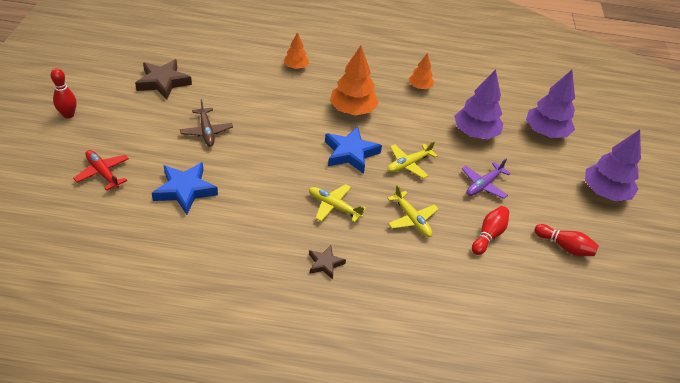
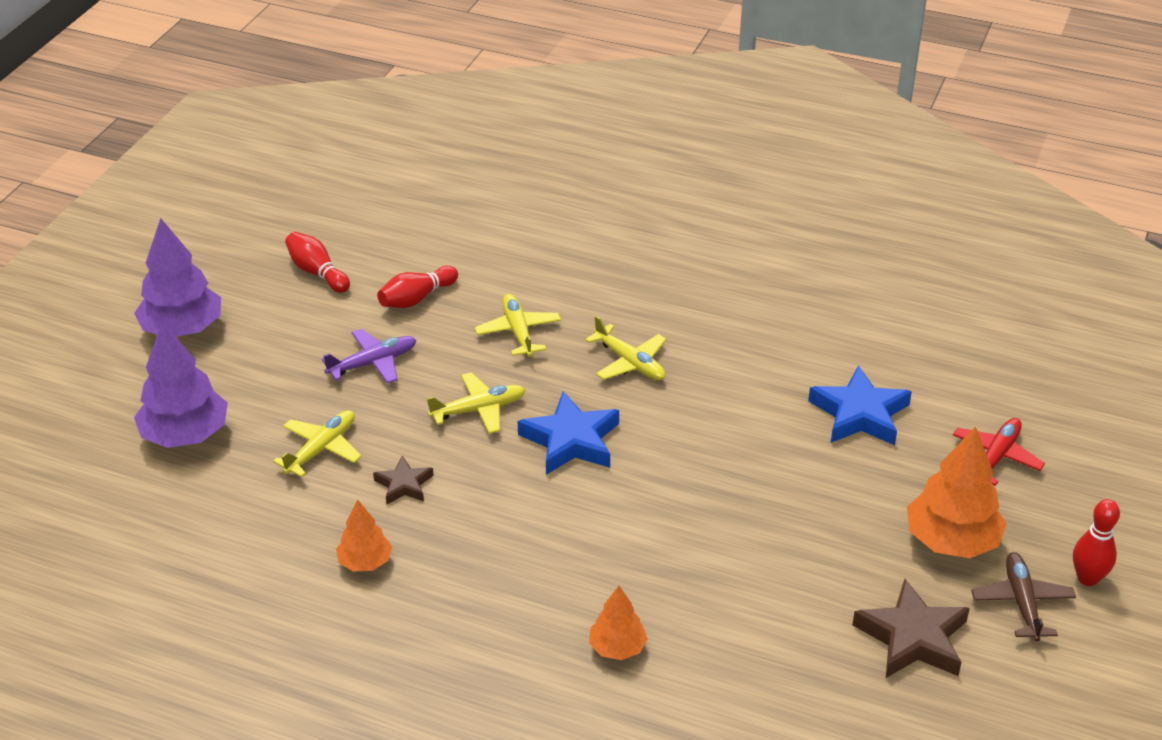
camera: 160 degrees left, 5 degrees down
red plane [73,150,129,191] -> red plane turned 120 degrees counterclockwise [953,418,1045,486]
brown plane [180,99,233,147] -> brown plane moved to [971,552,1076,642]
brown star [309,245,346,280] -> brown star moved to [373,456,434,504]
orange tree [330,46,379,116] -> orange tree moved to [907,426,1007,558]
purple tree [454,69,503,139] -> yellow plane [273,410,362,477]

